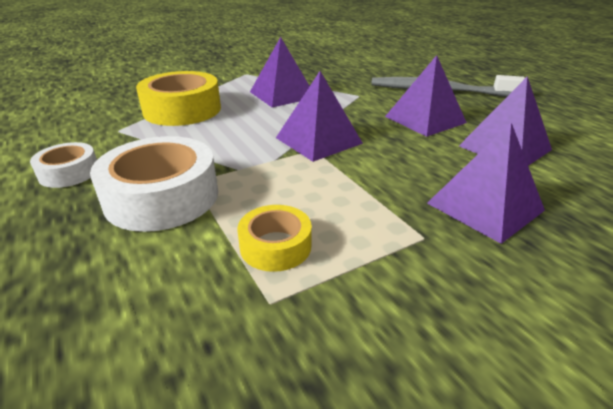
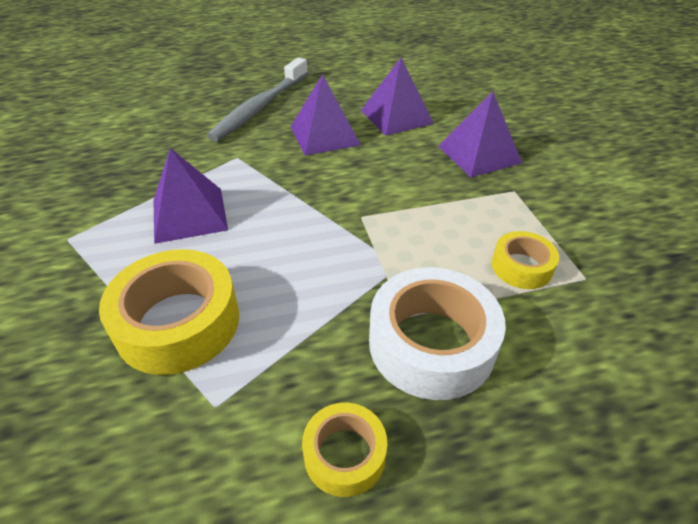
camera: 75 degrees left, 10 degrees up
white tape [30,142,97,188] -> yellow tape [302,403,387,497]
purple pyramid [276,71,363,162] -> none

